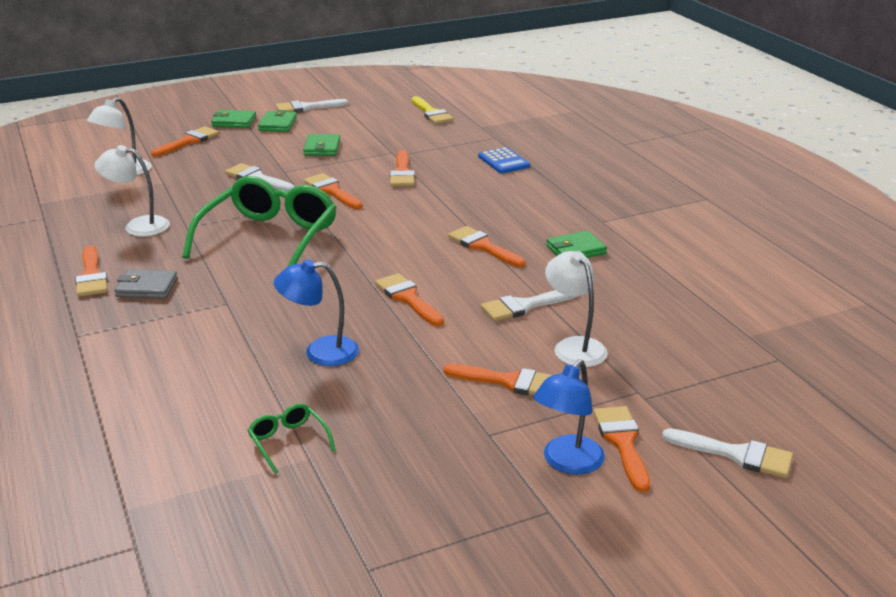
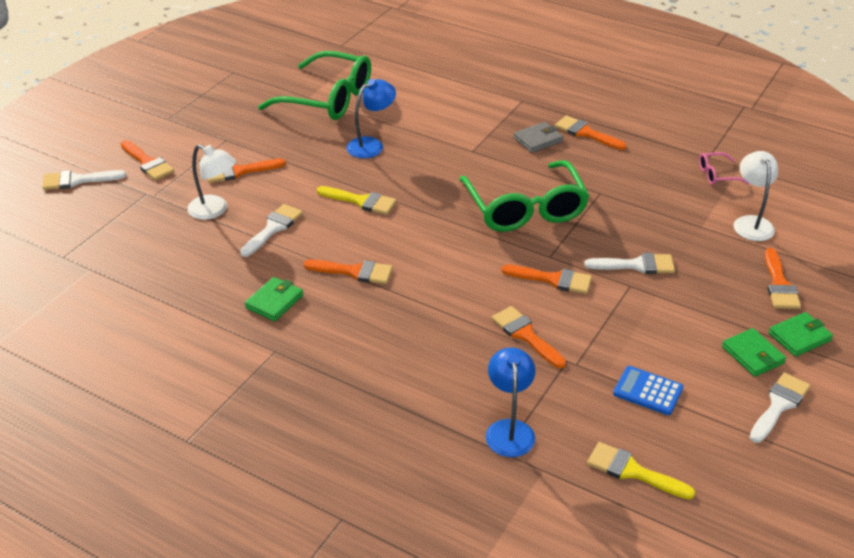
camera: 145 degrees right, 10 degrees up
white lamp [94,145,170,237] -> none
green glasses [248,403,336,474] -> green glasses [258,51,371,120], size x2.38
green wallet [303,134,340,156] -> none
orange brush [375,273,444,326] -> yellow brush [317,186,396,215]
blue calculator [478,147,530,174] -> blue calculator moved to [613,366,683,415]
blue lamp [533,359,605,475] -> blue lamp moved to [486,348,536,457]
none -> pink glasses [699,152,749,185]

